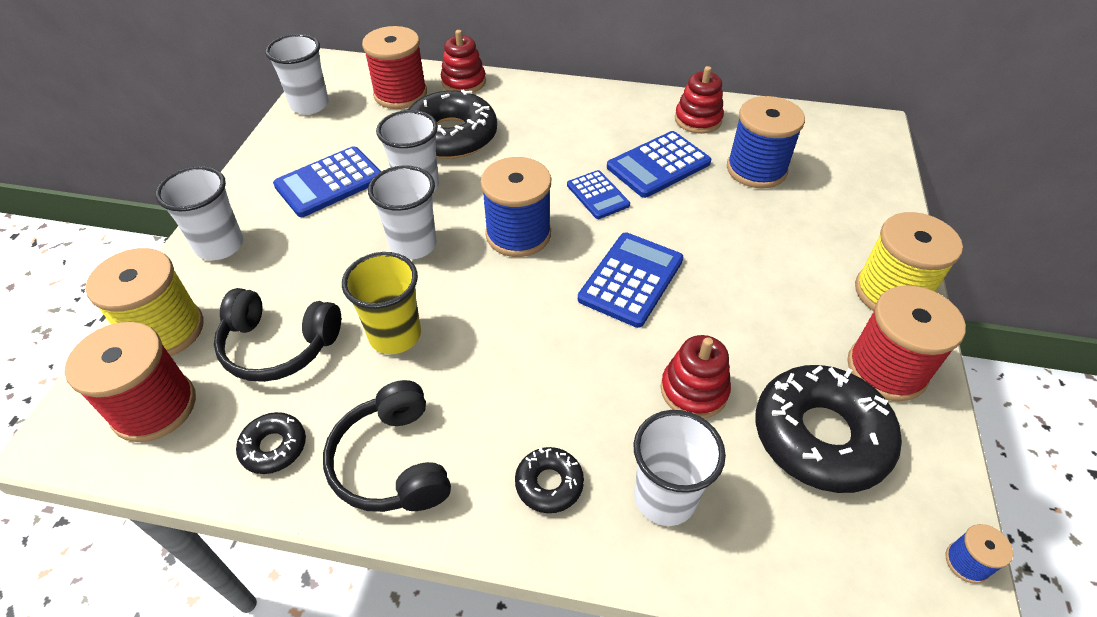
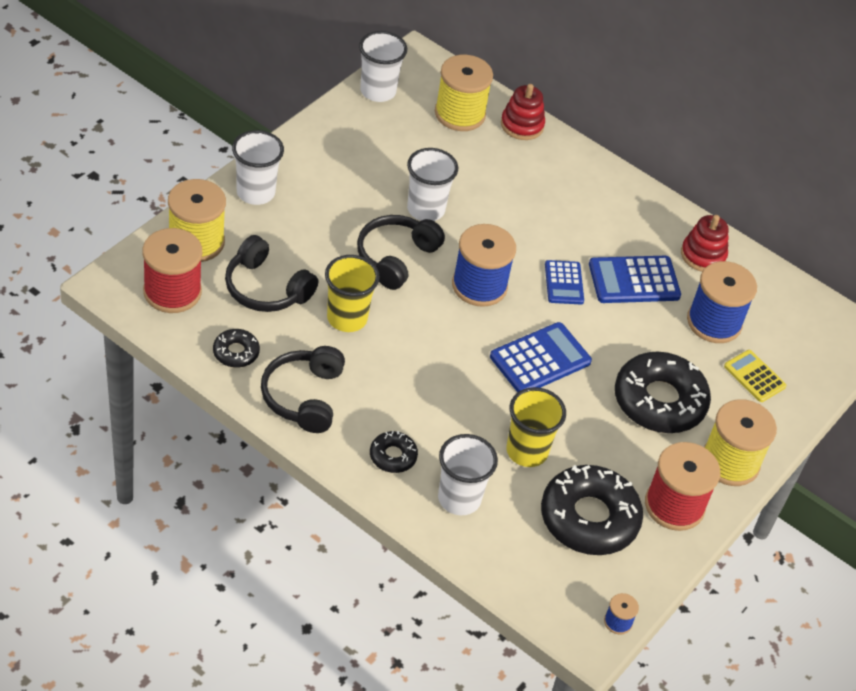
camera: 20 degrees right, 0 degrees up
blue calculator [273,146,381,217] -> none
red spool [362,26,427,109] -> yellow spool [435,55,493,131]
white cup [368,165,437,260] -> black headphones [357,215,445,290]
black donut [408,89,497,159] -> black donut moved to [615,351,711,433]
red stacking toy [661,335,731,419] -> yellow cup [506,387,566,467]
none -> yellow calculator [724,350,787,402]

